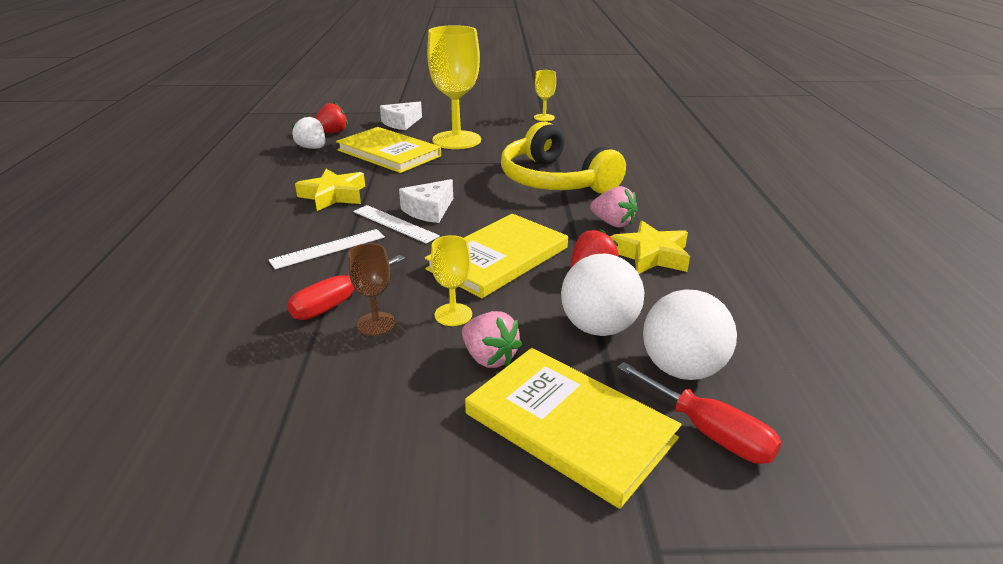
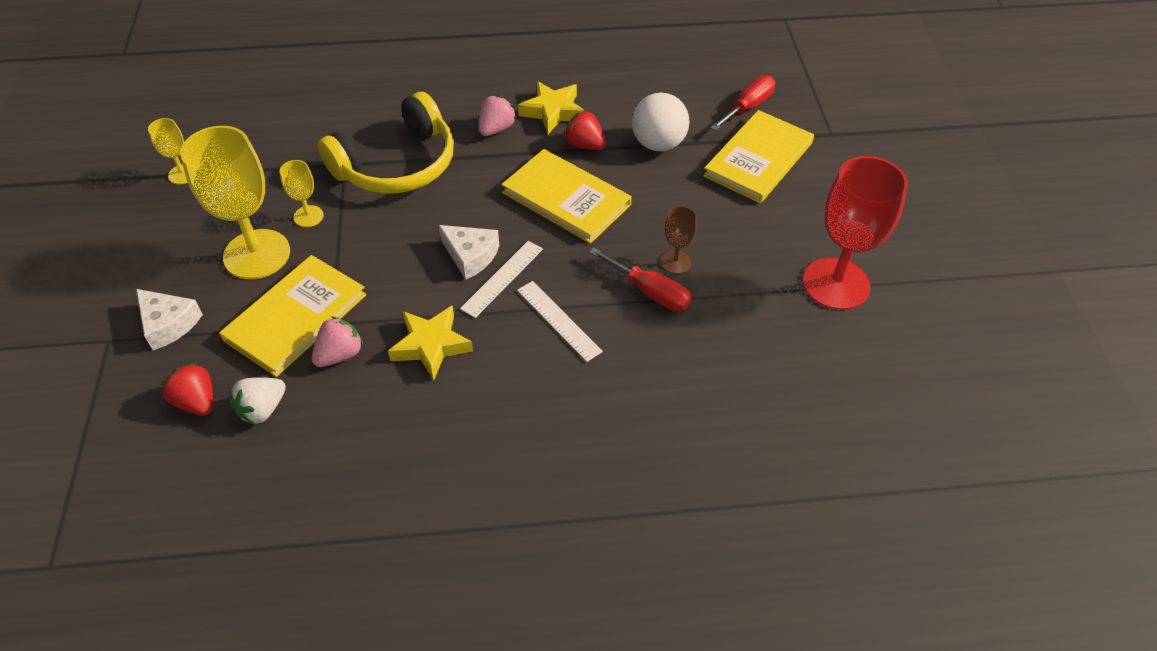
camera: 95 degrees left, 20 degrees up
yellow goblet [431,235,472,326] -> yellow goblet moved to [280,160,324,227]
pink strawberry [462,311,522,368] -> pink strawberry moved to [312,316,364,367]
white ball [643,289,737,380] -> none
none -> red goblet [803,156,908,310]

